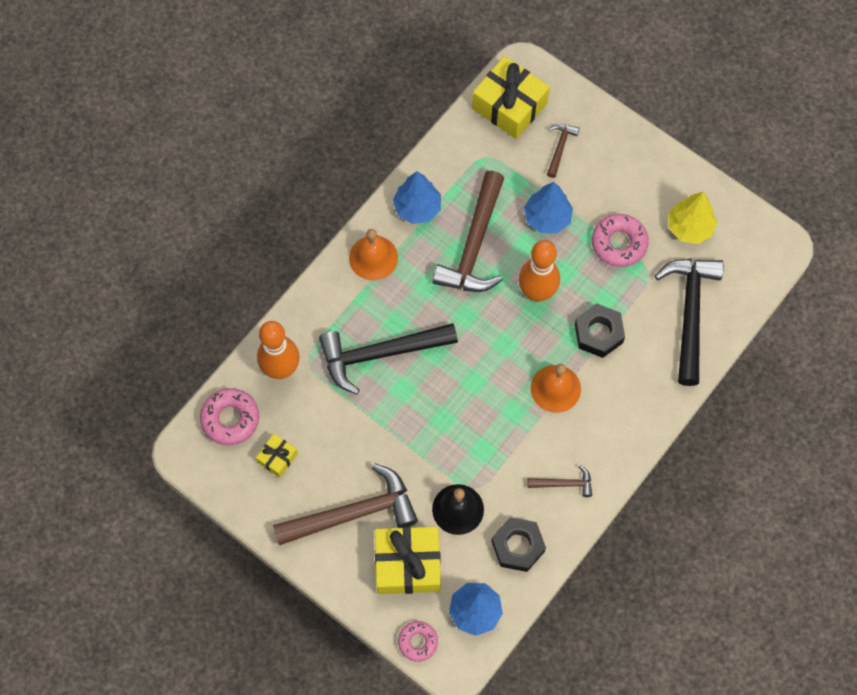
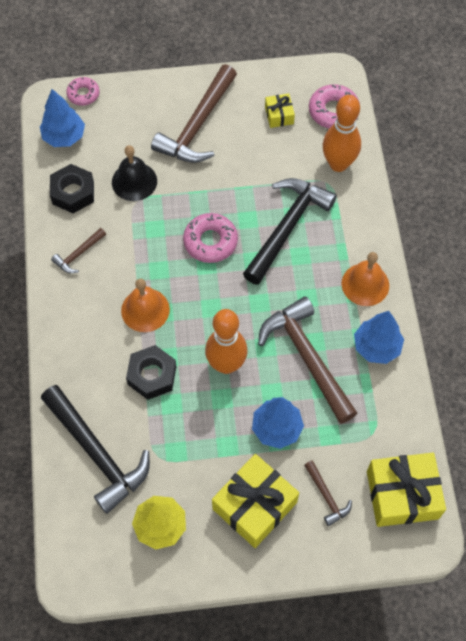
camera: 135 degrees right, 5 degrees down
yellow gift [375,527,441,594] -> yellow gift moved to [212,454,299,548]
pink donut [592,214,649,267] -> pink donut moved to [183,213,238,263]

